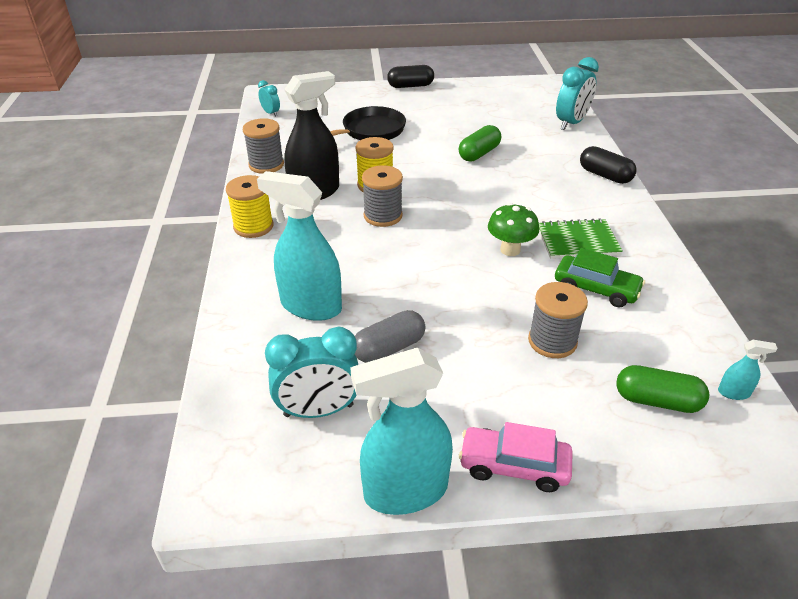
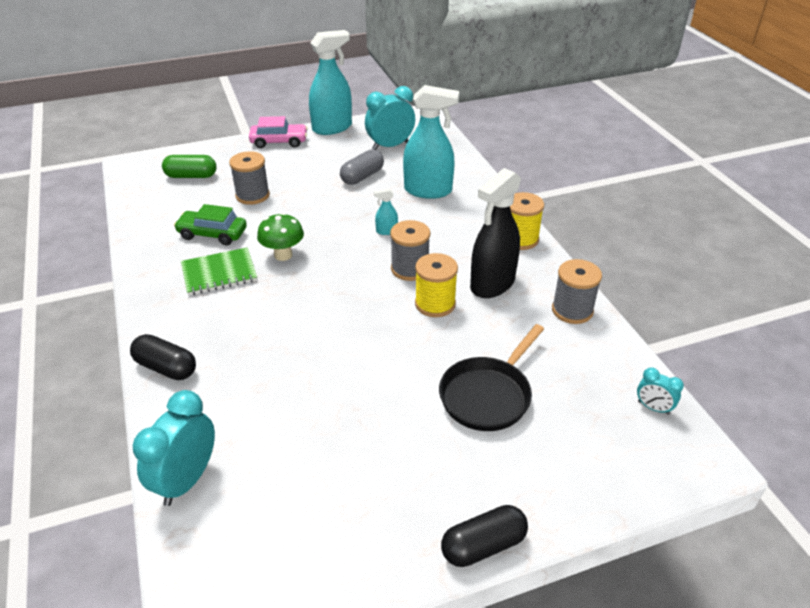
camera: 165 degrees right, 0 degrees up
green capsule [459,125,501,162] -> none
turquoise spray bottle [718,340,778,400] -> turquoise spray bottle moved to [374,188,398,235]

